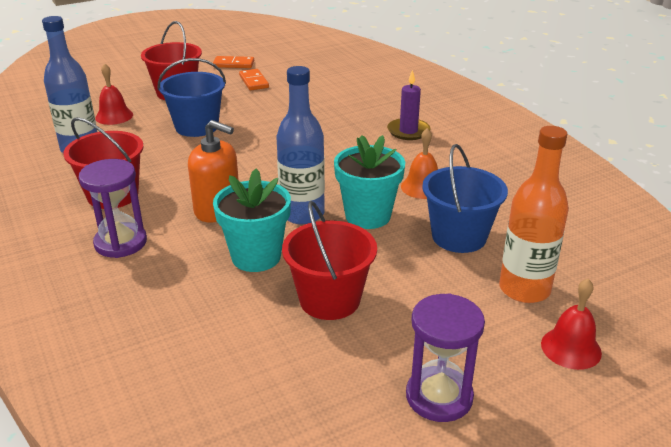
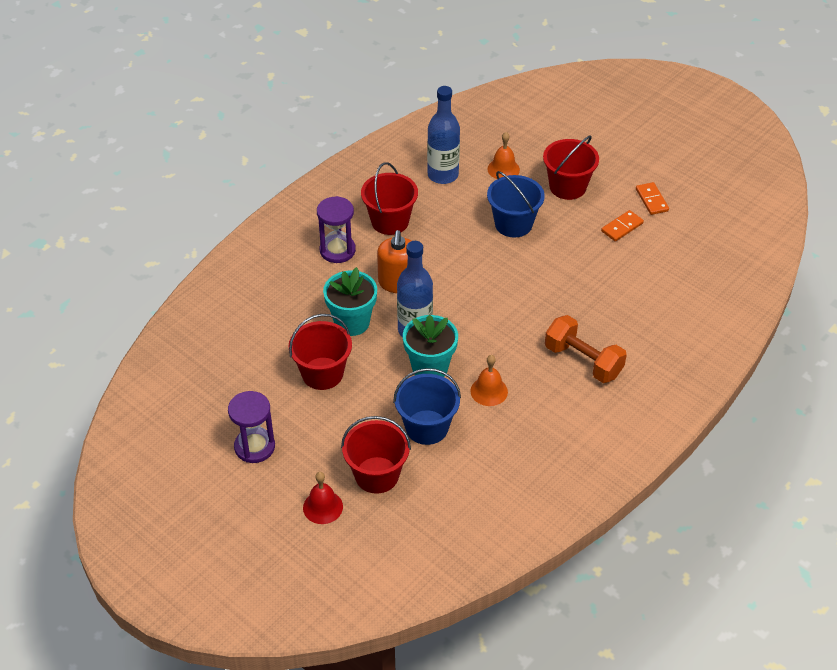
camera: 70 degrees right, 15 degrees up
red bell [95,63,133,125] -> orange bell [488,132,520,179]
purple candle [387,70,430,140] -> orange dumbbell [545,315,627,383]
orange bottle [499,126,569,303] -> red bucket [341,416,411,494]

